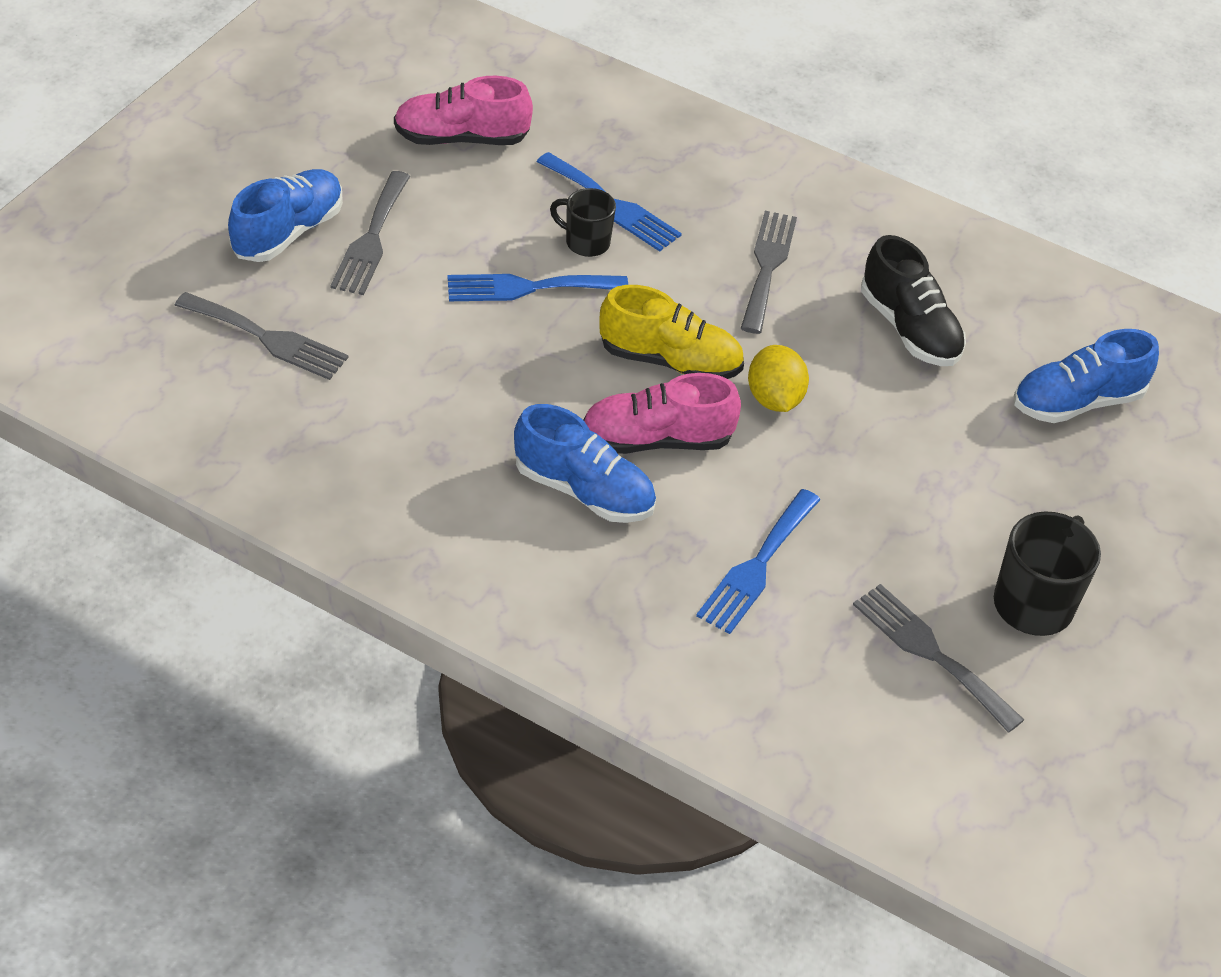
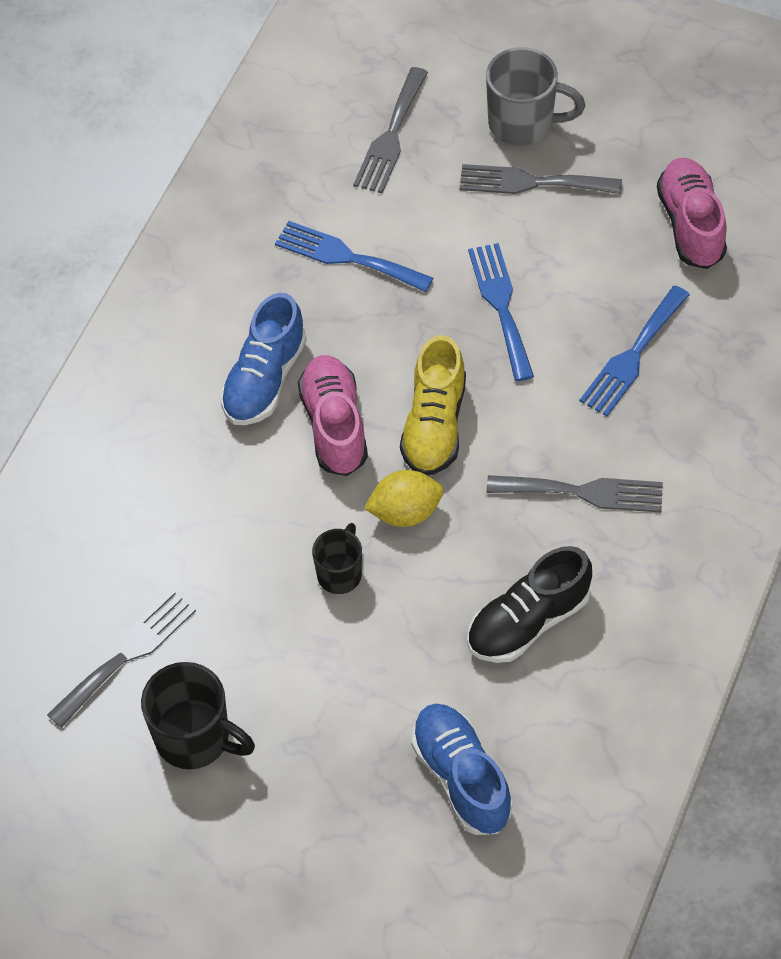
camera: 90 degrees right, 10 degrees up
blue shoe [228,169,343,262] -> grey mug [486,47,585,146]
black mug [550,188,616,257] -> black mug moved to [312,523,362,594]
blue fork [696,489,821,634] -> blue fork moved to [275,221,433,292]

